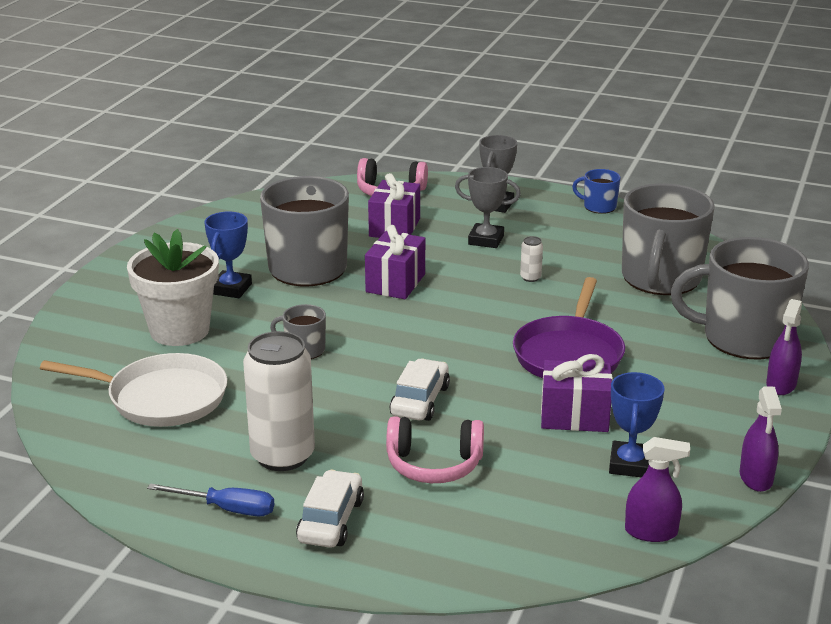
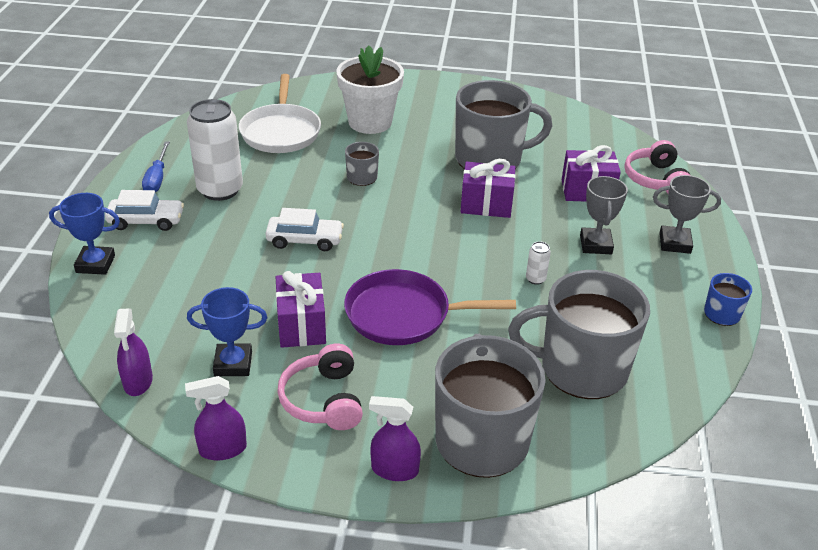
camera: 75 degrees right, 10 degrees up
blue trophy [204,212,252,298] -> blue trophy moved to [49,193,120,275]
pink headphones [386,416,484,483] -> pink headphones moved to [277,344,363,430]

